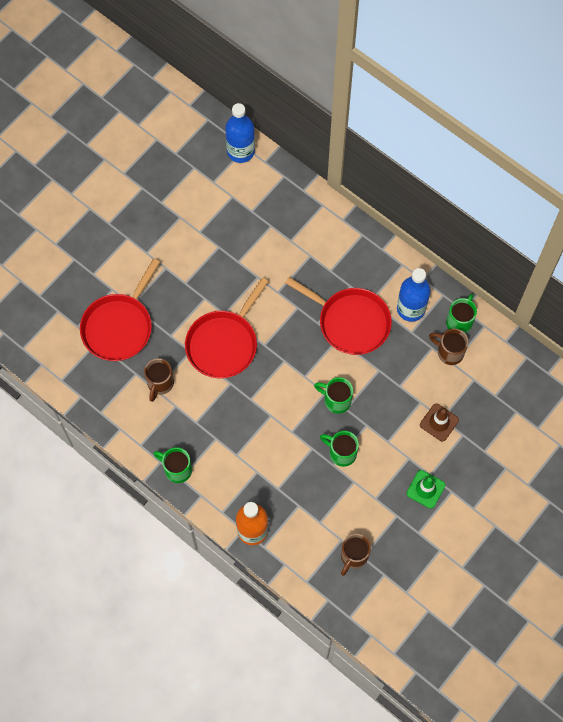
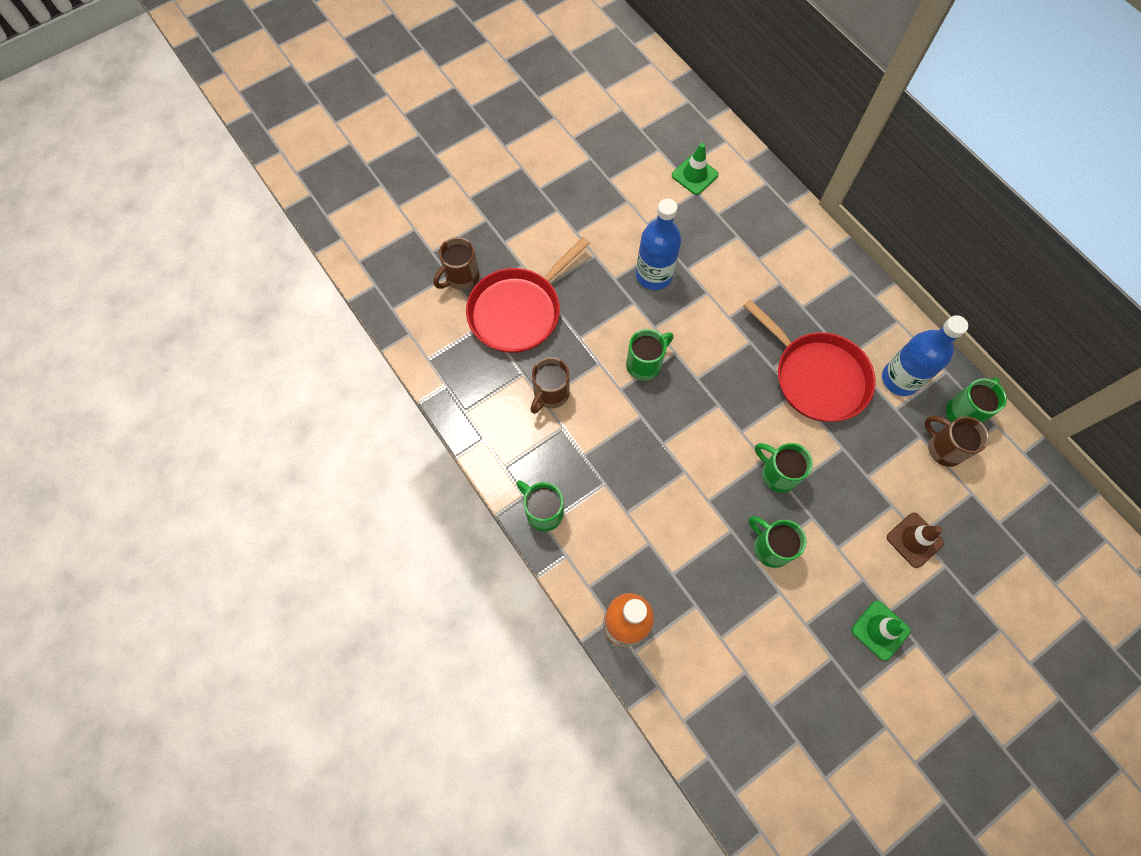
camera: 15 degrees right, 0 degrees up
red pan [185,277,269,378] -> green mug [626,329,673,381]
blue bottle [225,103,255,163] -> blue bottle moved to [636,199,681,290]
brown mug [341,534,371,576] -> brown mug moved to [434,237,479,290]
none -> green traffic cone [672,143,719,195]

